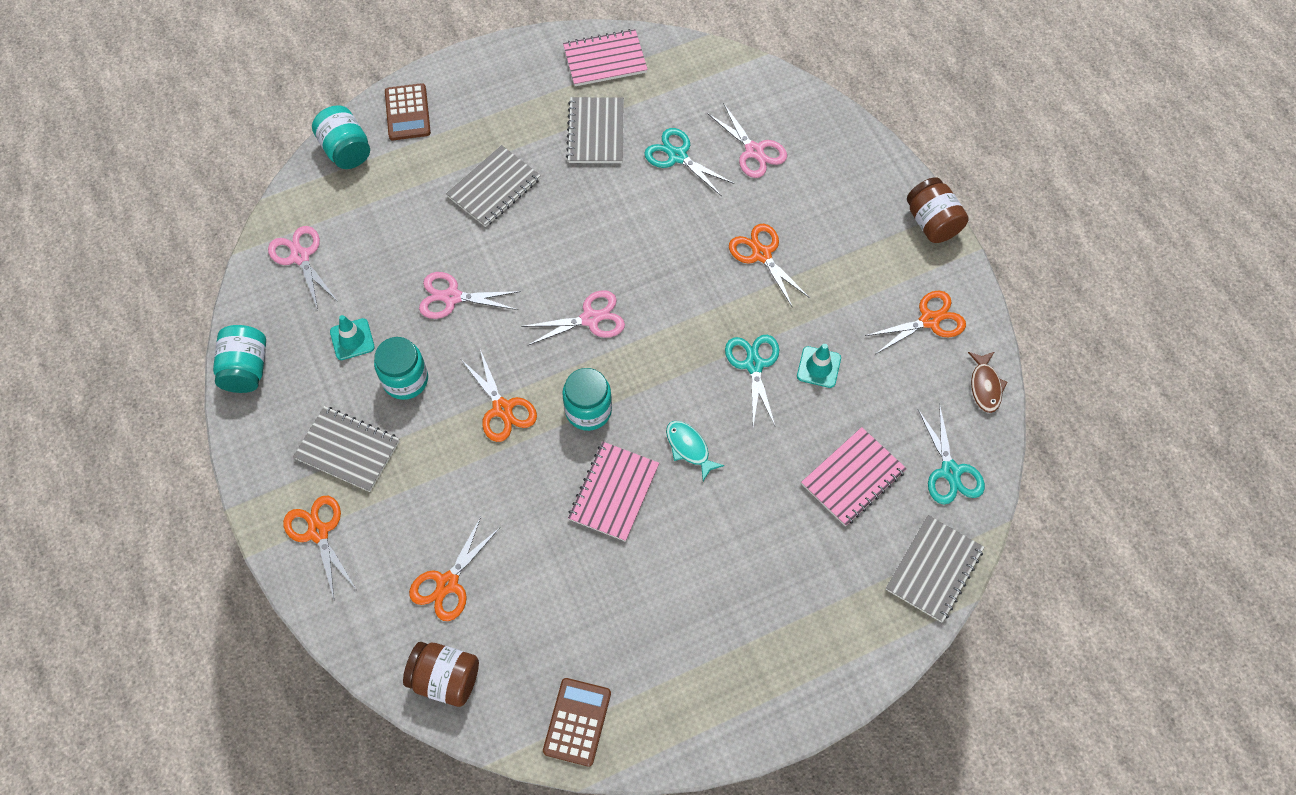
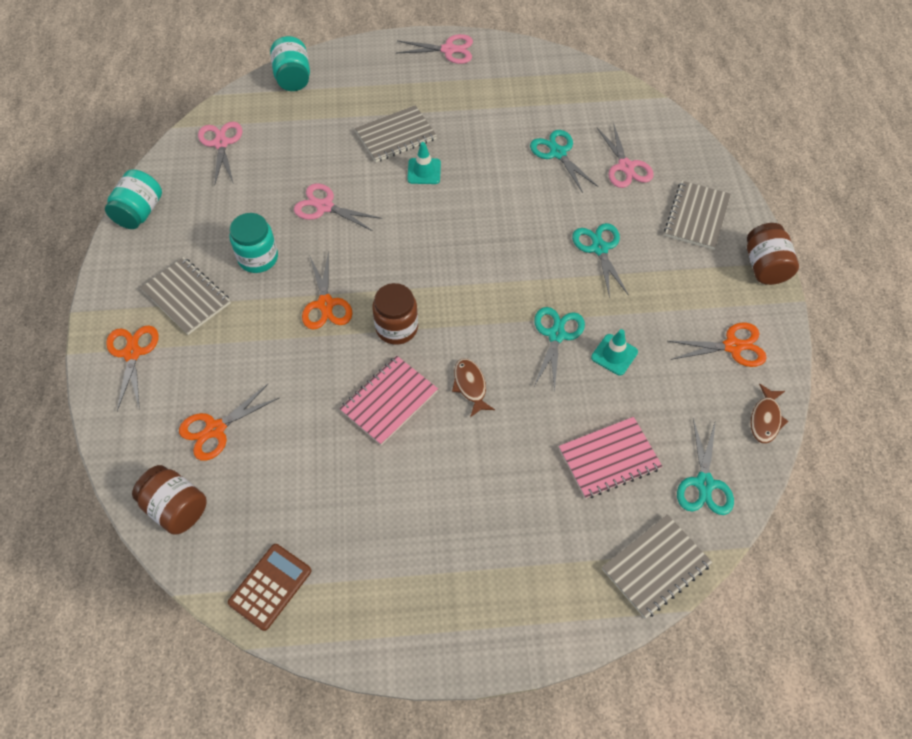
camera: 20 degrees right, 5 degrees down
turquoise traffic cone [330,315,375,360] -> turquoise traffic cone moved to [407,142,441,184]
brown calculator [385,83,431,140] -> none
pink scissors [521,290,625,346] -> pink scissors moved to [397,34,473,64]
turquoise jar [562,368,612,431] -> brown jar [372,283,418,345]
pink notebook [563,29,648,86] -> none
grey notebook [566,97,624,163] -> grey notebook moved to [664,181,731,250]
turquoise fish [666,421,724,481] -> brown fish [452,358,495,417]
orange scissors [729,224,810,308] -> turquoise scissors [572,223,629,298]

